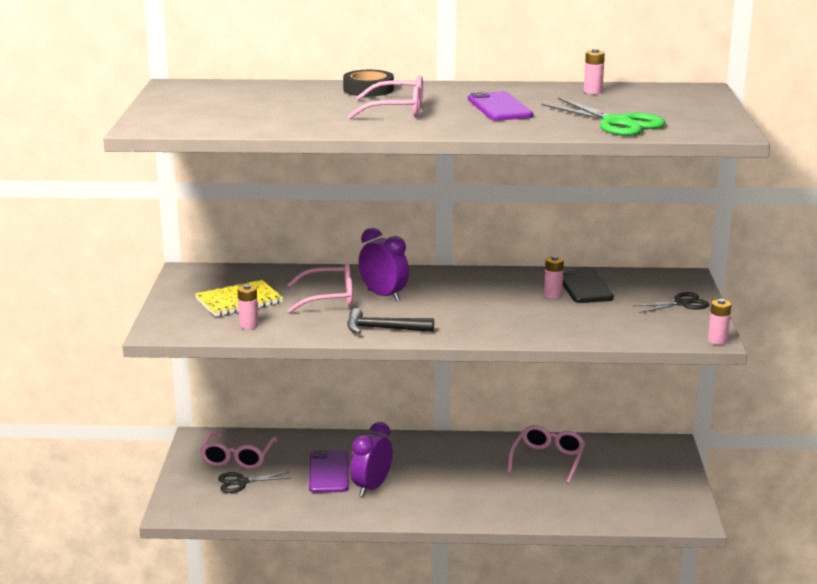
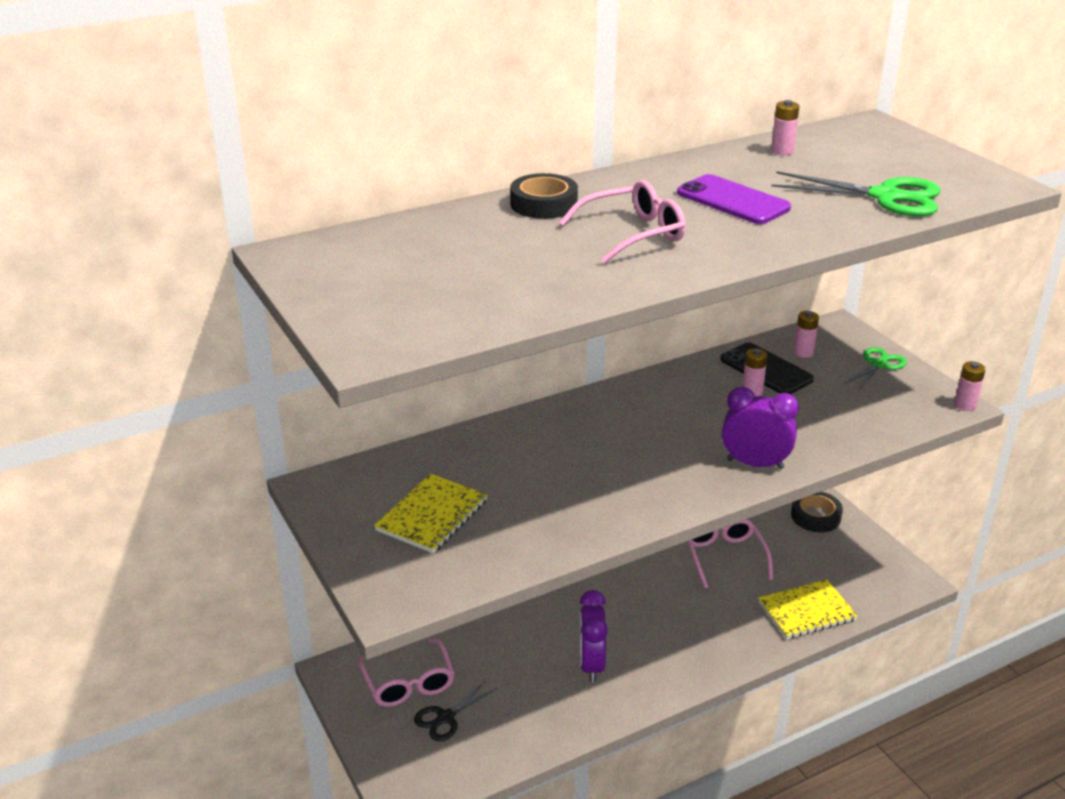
camera: 30 degrees left, 10 degrees up
pink battery [237,284,258,329] -> pink battery moved to [794,311,819,358]
pink glasses [287,263,353,313] -> none
purple phone [309,450,349,493] -> none
black hammer [347,308,434,334] -> none
purple clock [359,228,409,302] -> purple clock moved to [722,387,799,469]
black scissors [633,292,709,313] -> green scissors [844,347,907,389]
none -> yellow notebook [758,579,858,639]
none -> black tape [791,492,843,532]

